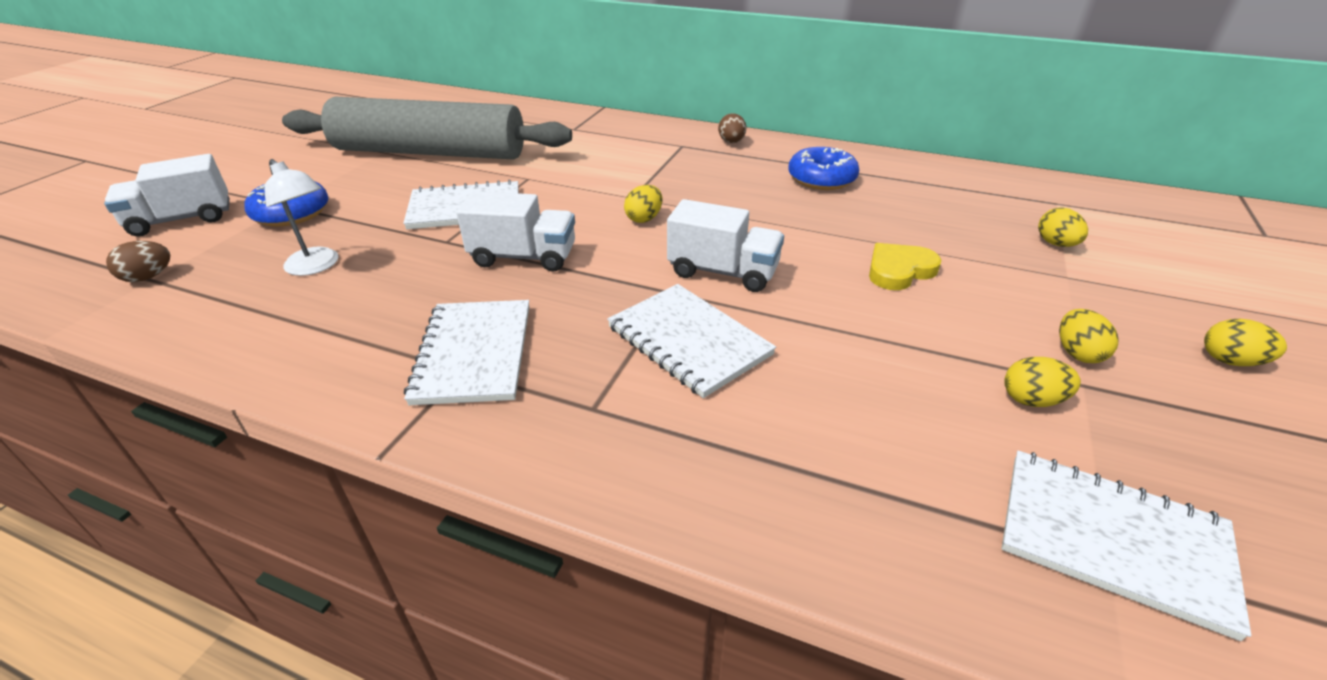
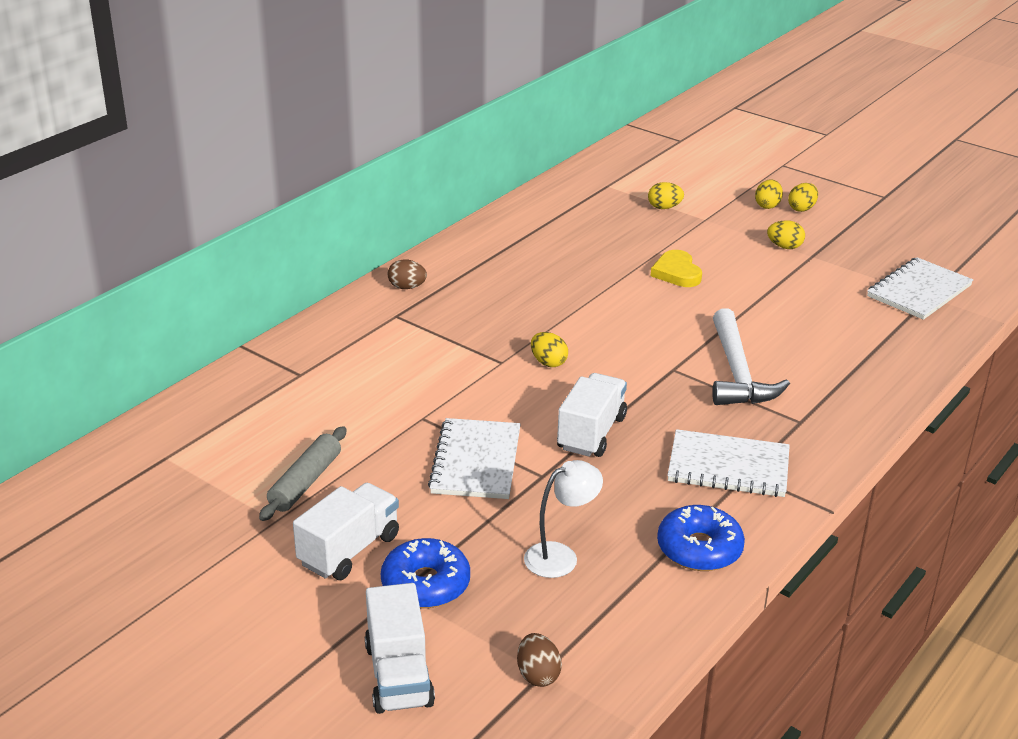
camera: 75 degrees left, 5 degrees down
grey rolling pin [282,97,572,159] -> grey rolling pin [259,426,347,521], size x0.42
white notebook [607,284,776,398] -> white hammer [712,308,790,405]
white truck [667,199,784,292] -> white truck moved to [293,483,399,580]
blue donut [788,147,859,190] -> blue donut moved to [657,505,745,571]
yellow egg [1004,357,1081,407] -> yellow egg moved to [755,179,783,209]

